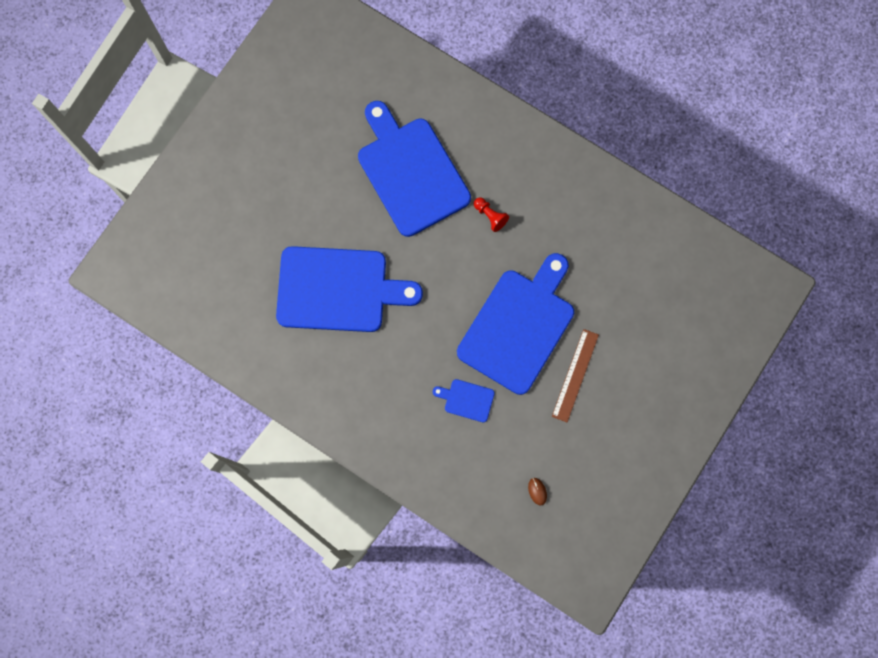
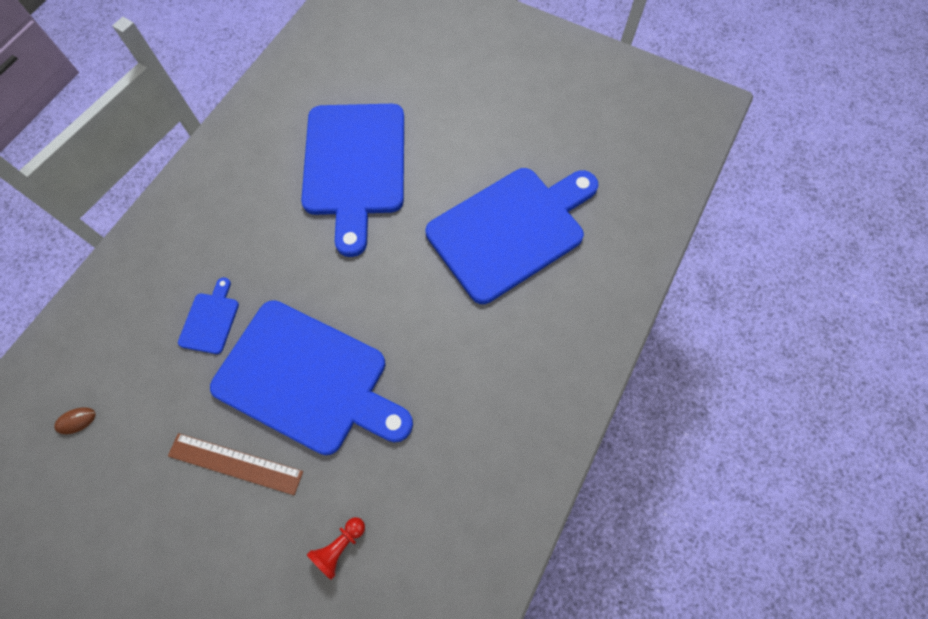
camera: 85 degrees right, 10 degrees down
red pawn [474,197,509,232] -> red pawn moved to [307,517,365,580]

